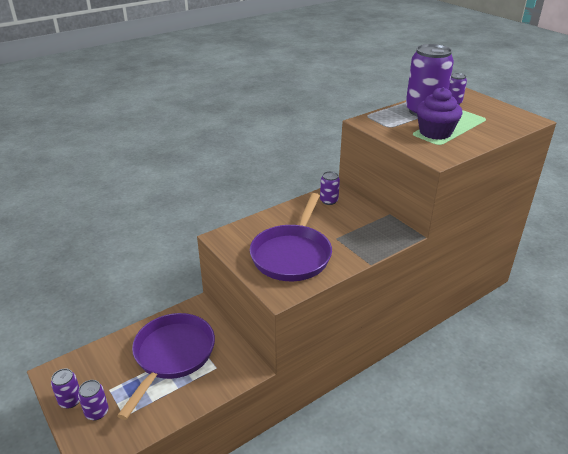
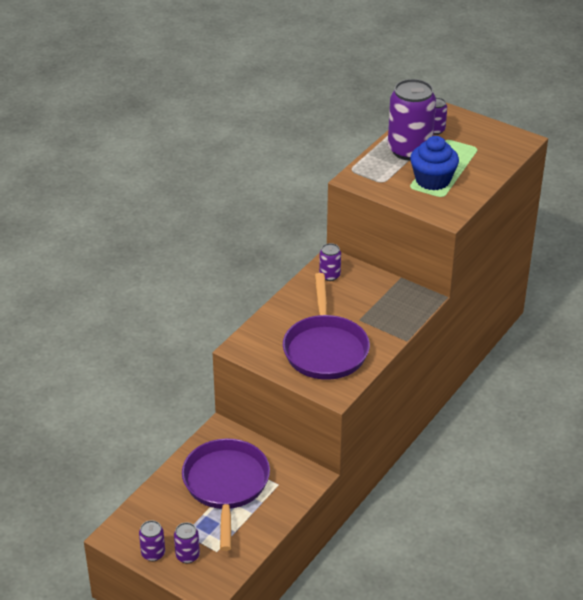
camera: 20 degrees left, 5 degrees up
purple cupcake [416,87,462,140] -> blue cupcake [410,136,459,191]

